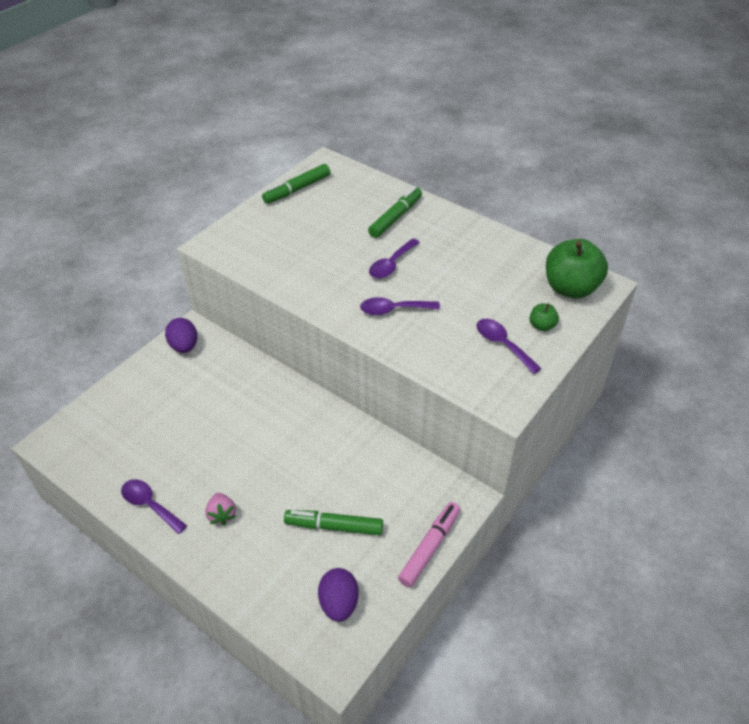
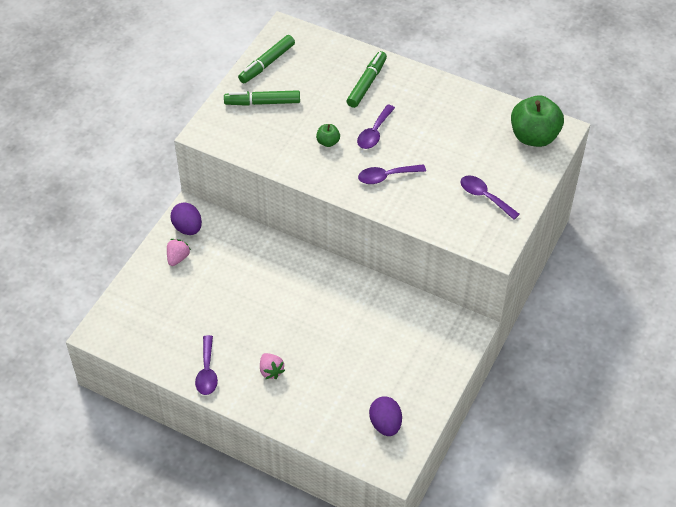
camera: 10 degrees left, 5 degrees up
purple spoon [121,479,187,534] -> purple spoon turned 120 degrees counterclockwise [195,335,218,395]
green marker [284,510,383,535] -> green marker moved to [224,90,300,106]
pink marker [398,502,460,587] -> none
green apple [530,303,559,331] -> green apple moved to [316,124,340,147]
none -> pink strawberry [167,239,191,266]

